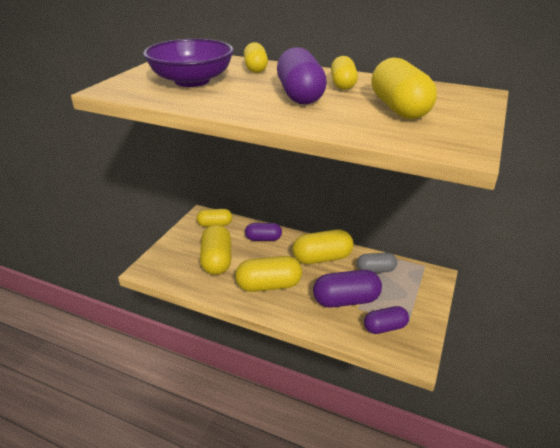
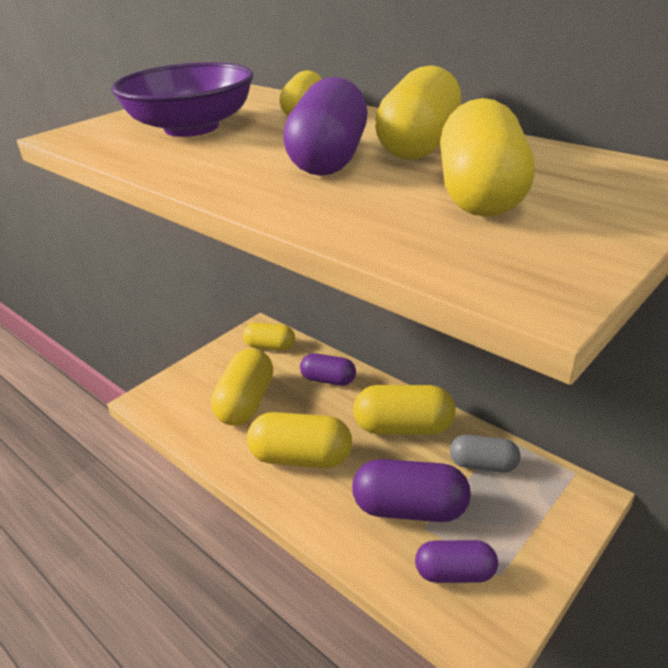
camera: 20 degrees right, 0 degrees up
yellow capsule [331,56,358,90] -> yellow capsule [375,65,462,160], size x1.58

